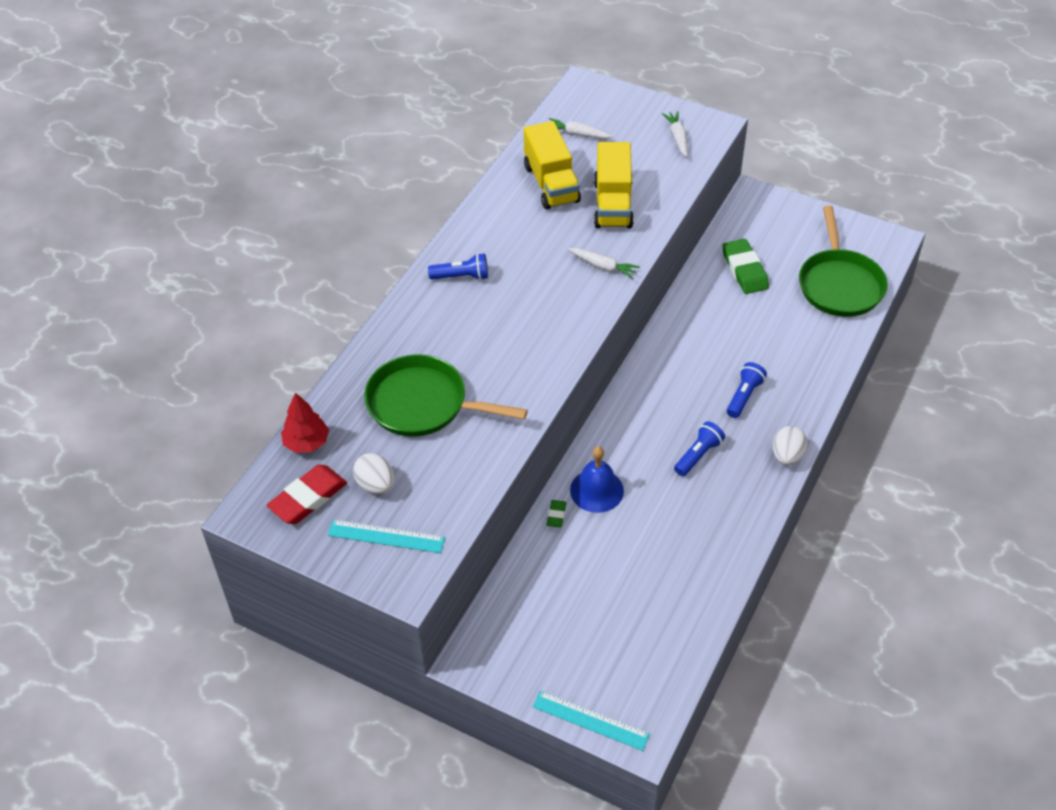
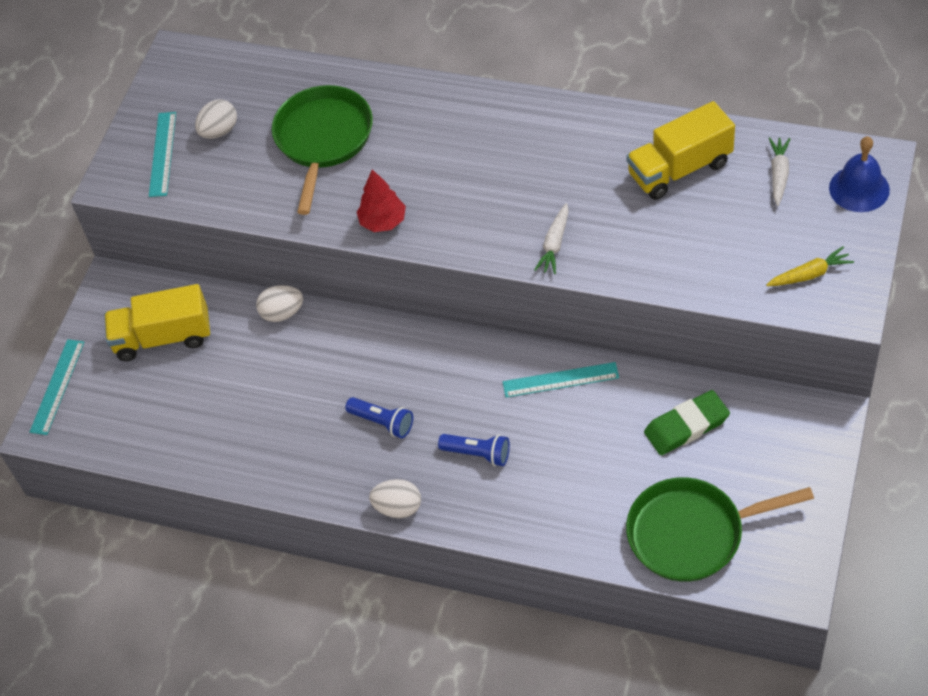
camera: 85 degrees right, 5 degrees up
red eraser [267,465,347,524] -> none
red tree [281,392,329,453] -> red tree moved to [357,169,406,232]
blue flashlight [428,253,488,280] -> none
green eraser [546,500,566,528] -> white egg [256,285,303,322]
blue bell [570,446,624,513] -> blue bell moved to [829,136,890,212]
yellow truck [594,142,634,228] -> yellow truck moved to [104,284,210,361]
white carrot [662,111,688,157] -> yellow carrot [766,246,854,286]
none -> turquoise ruler [503,362,619,398]

